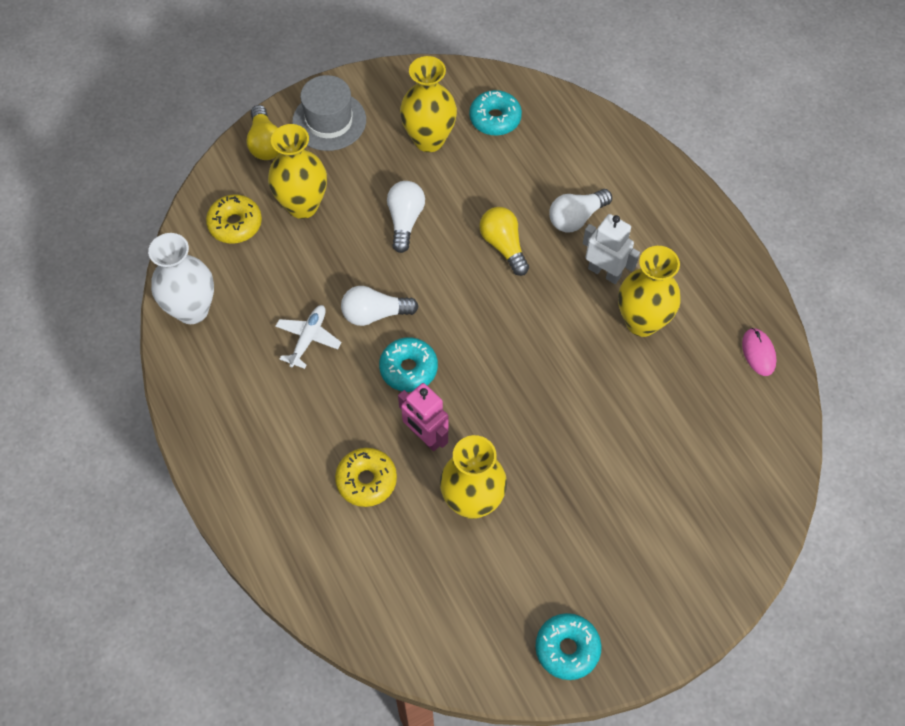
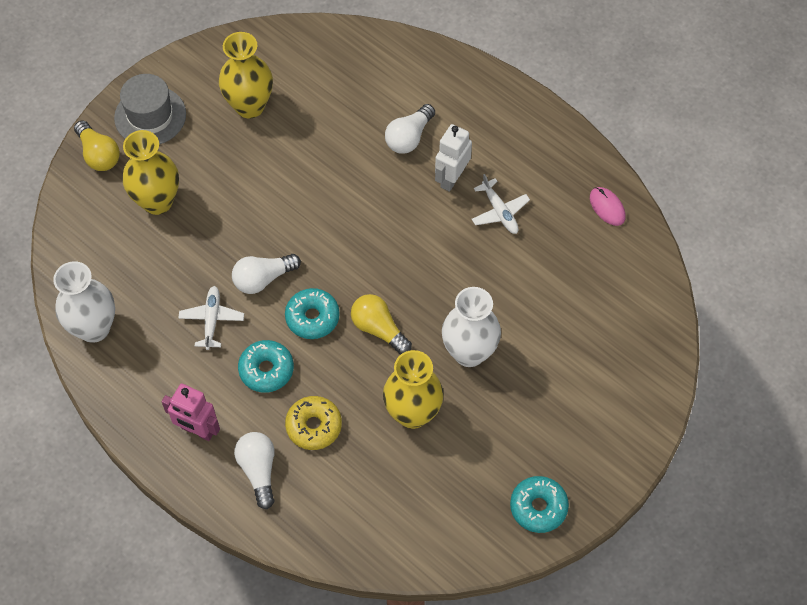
camera: 20 degrees left, 0 degrees up
yellow donut [206,194,262,244] -> none
white light bulb [387,181,425,253] -> white light bulb moved to [234,432,275,509]
pink robot [398,383,449,451] -> pink robot moved to [162,384,220,441]
turquoise donut [469,90,522,136] -> turquoise donut moved to [238,340,294,393]
yellow light bulb [479,207,529,276] -> yellow light bulb moved to [351,294,412,355]
white robot [583,214,640,284] -> white robot turned 75 degrees counterclockwise [435,124,472,192]
yellow vase [618,246,681,337] -> white plane [472,174,530,234]
none -> white vase [442,287,501,367]

